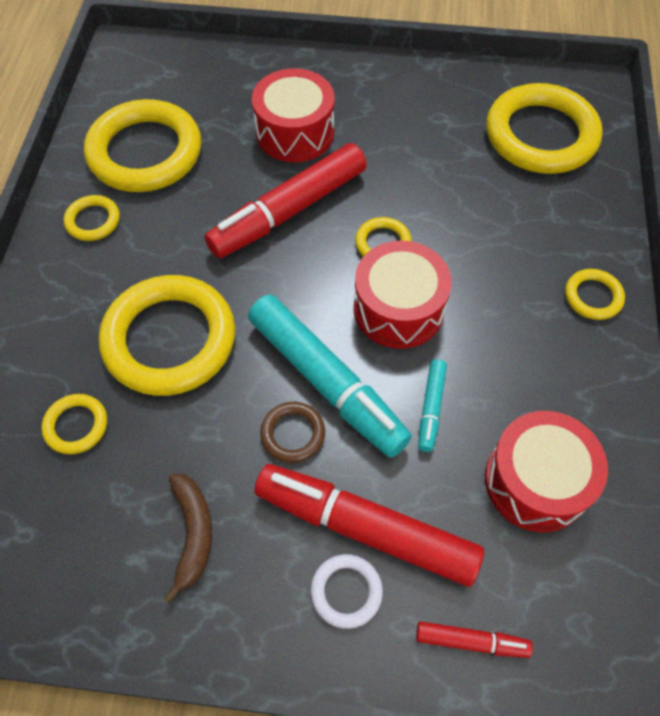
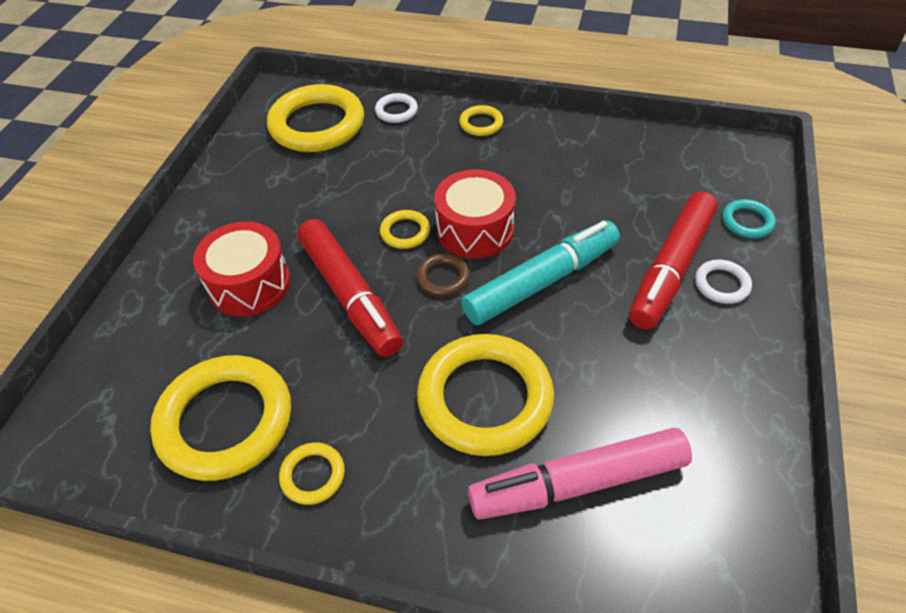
camera: 80 degrees left, 10 degrees down
yellow ring [41,394,107,454] -> pink marker [468,428,692,520]
brown banana [163,474,212,604] -> none
brown ring [260,402,325,463] -> brown ring moved to [416,253,470,296]
red marker [416,621,533,658] -> turquoise ring [722,199,776,238]
turquoise marker [418,359,447,452] -> none
red drum [485,411,608,532] -> none
none -> white ring [375,93,418,123]

